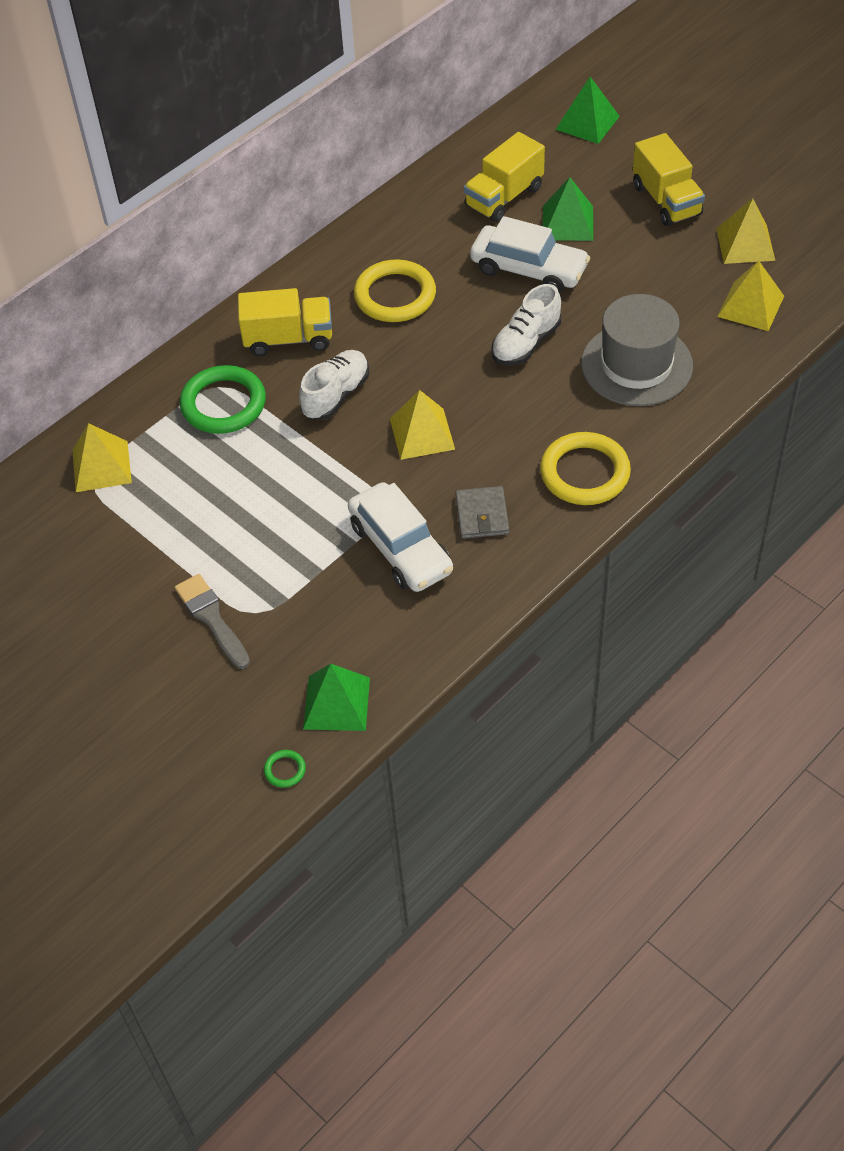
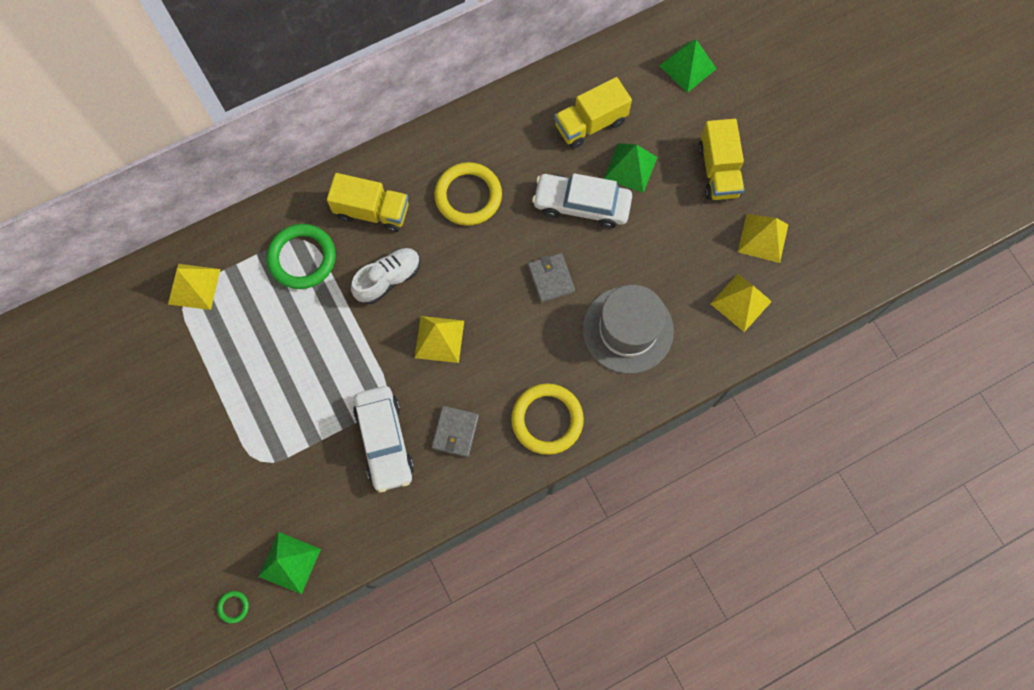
camera: 15 degrees right, 20 degrees up
grey brush [175,574,250,669] -> none
white car [470,216,590,293] -> white car turned 150 degrees clockwise [532,173,632,228]
white shoe [491,284,561,365] -> grey wallet [528,253,575,303]

